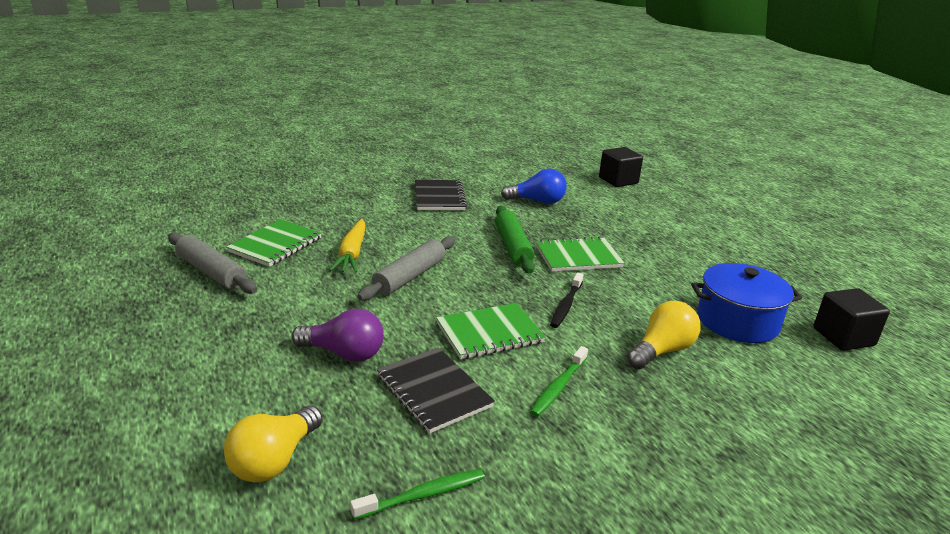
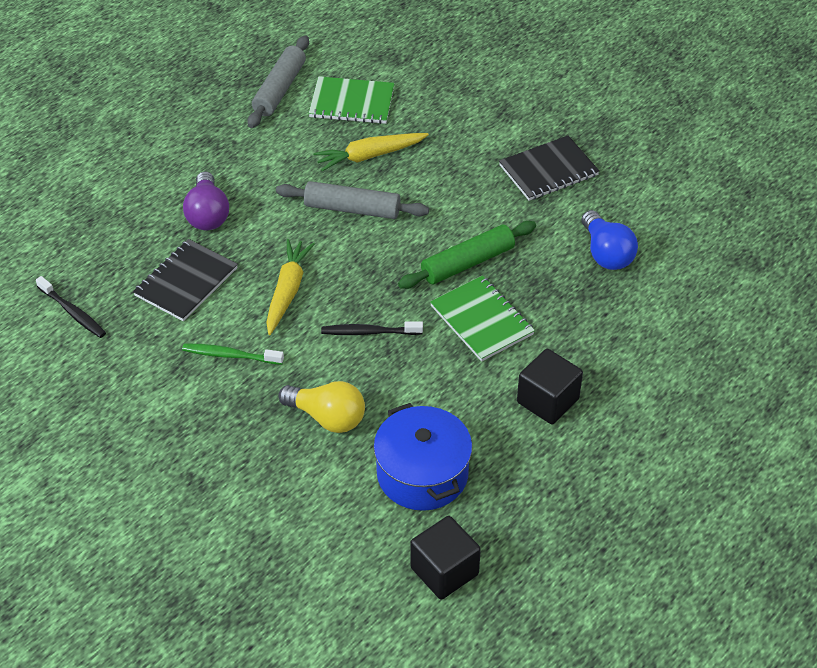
camera: 70 degrees right, 20 degrees up
yellow light bulb [224,406,323,482] -> none
green toothbrush [350,469,485,520] -> black toothbrush [36,276,106,338]
green notebook [436,303,546,359] -> yellow carrot [266,239,315,335]
black cube [599,147,643,187] -> black cube moved to [517,349,583,424]

